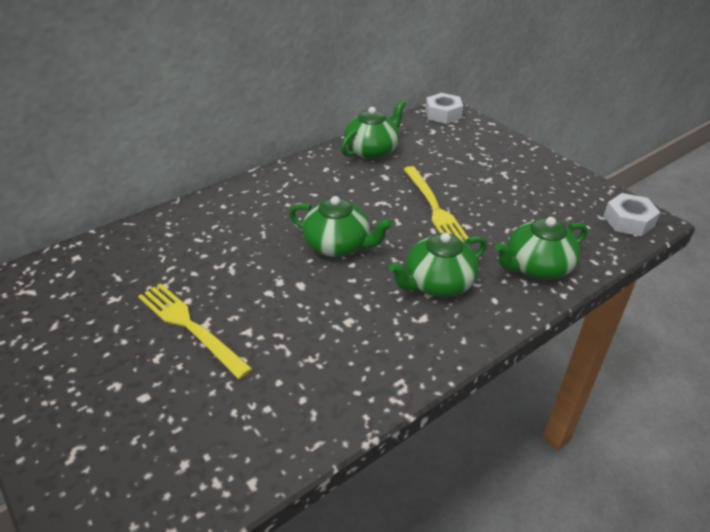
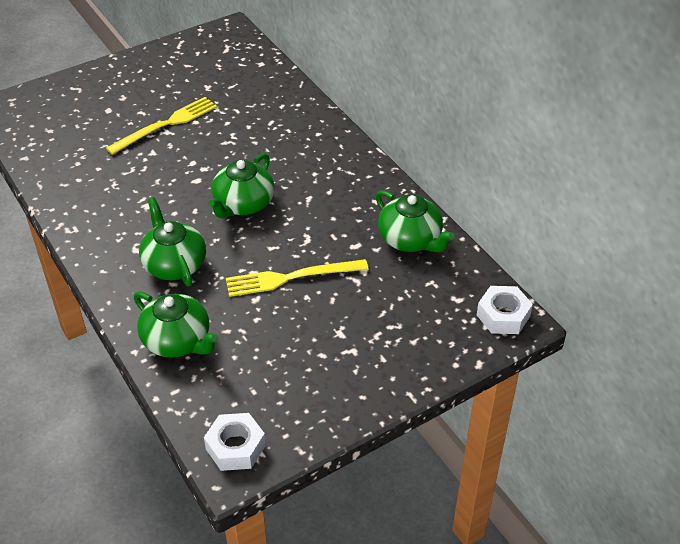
camera: 95 degrees right, 5 degrees up
green teapot [495,217,588,280] -> green teapot turned 150 degrees clockwise [134,291,219,358]

